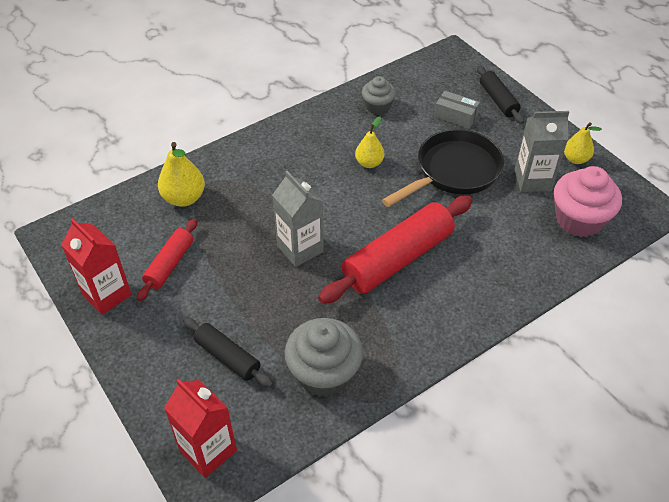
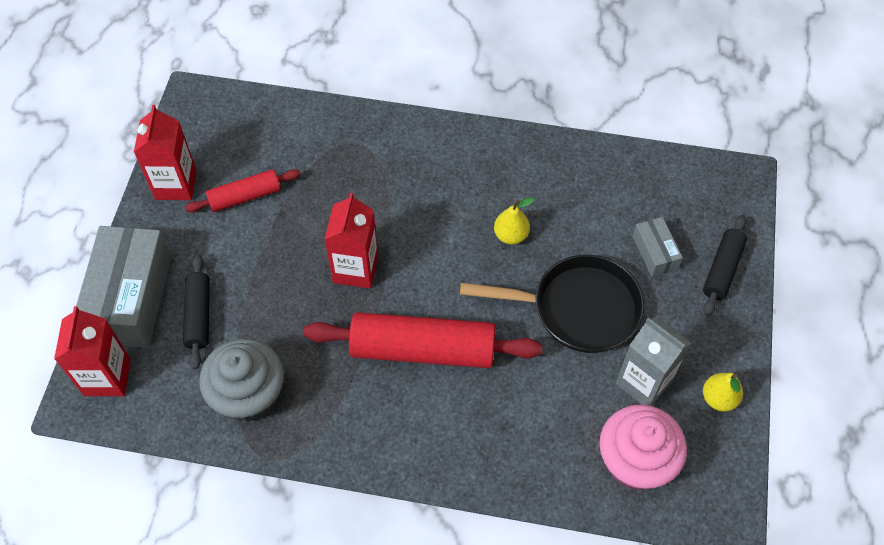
camera: 45 degrees right, 10 degrees up
yellow pear [158,142,205,207] -> none
grey carton [272,171,324,267] -> red carton [324,193,378,288]
grey cupcake [362,76,396,115] -> none
none -> grey box [76,226,171,348]

